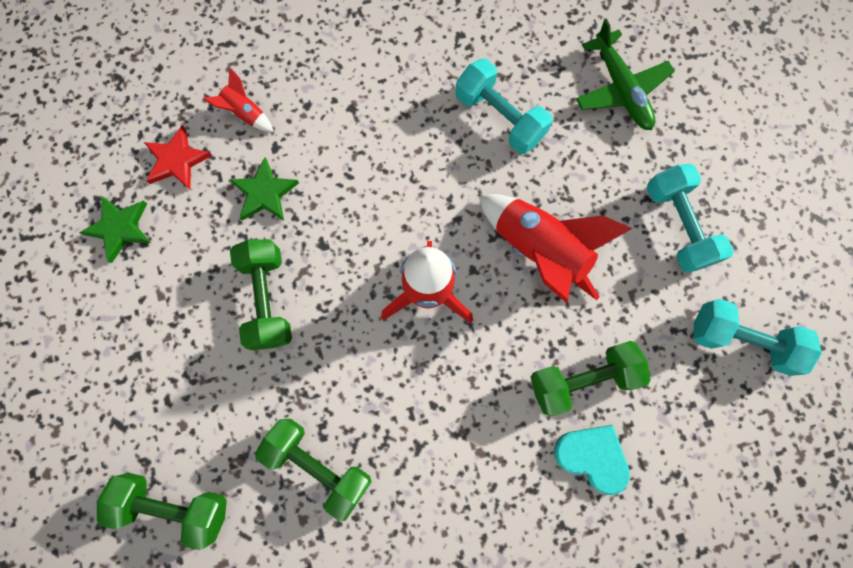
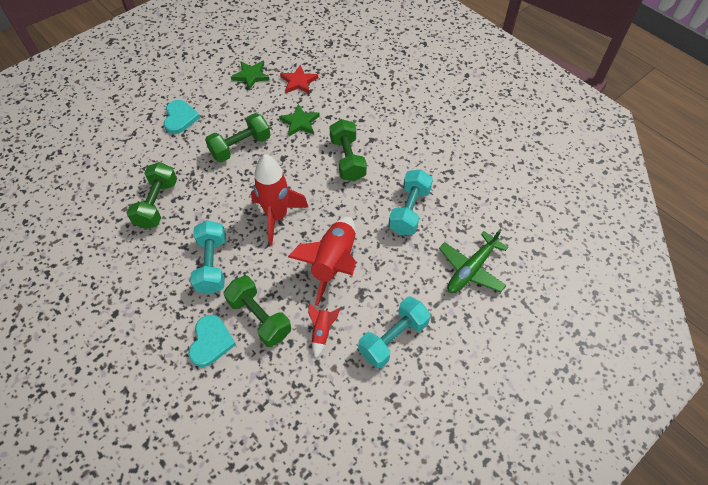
camera: 65 degrees right, 20 degrees down
green dumbbell [97,473,227,550] -> green dumbbell moved to [330,119,367,181]
red rocket [203,68,274,132] -> red rocket moved to [308,303,340,358]
turquoise dumbbell [694,299,822,376] -> turquoise dumbbell moved to [190,220,226,294]
none -> turquoise heart [164,100,200,134]

